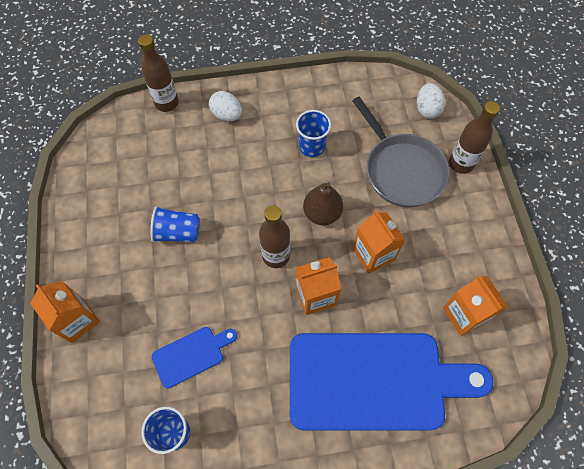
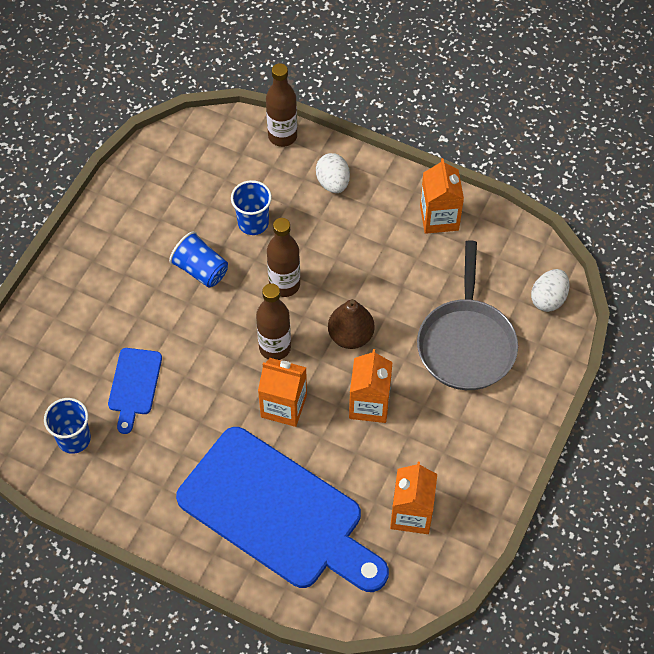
camera: 35 degrees right, 5 degrees down
orange carton [30,281,100,343] -> orange carton moved to [420,158,464,234]
blue cutting board [152,327,237,388] -> blue cutting board turned 90 degrees clockwise [108,348,162,434]
blue cup [296,110,331,157] -> blue cup moved to [231,180,272,235]
brown bottle [449,101,500,174] -> brown bottle moved to [267,218,300,297]

